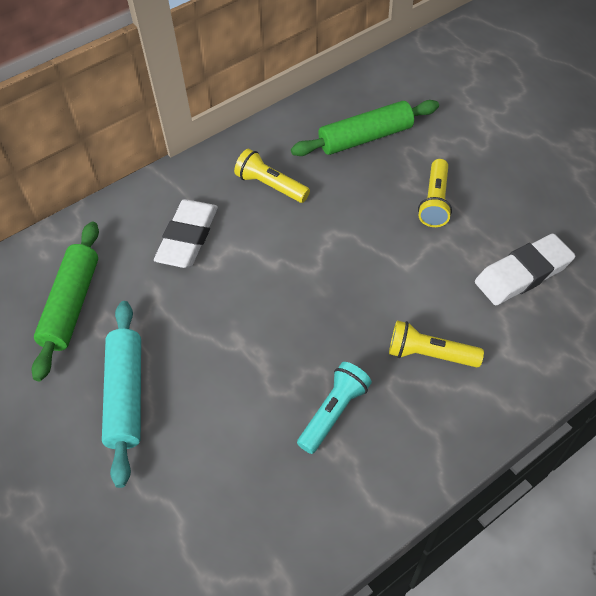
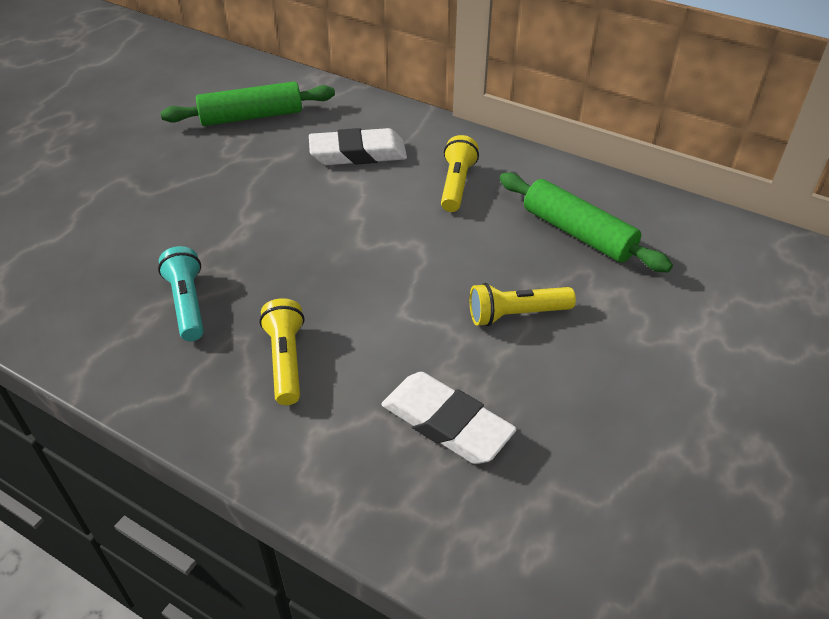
camera: 65 degrees right, 10 degrees down
turquoise rolling pin [102,301,141,488] -> none
turquoise flashlight [297,362,372,454] -> turquoise flashlight turned 120 degrees counterclockwise [158,246,204,341]

